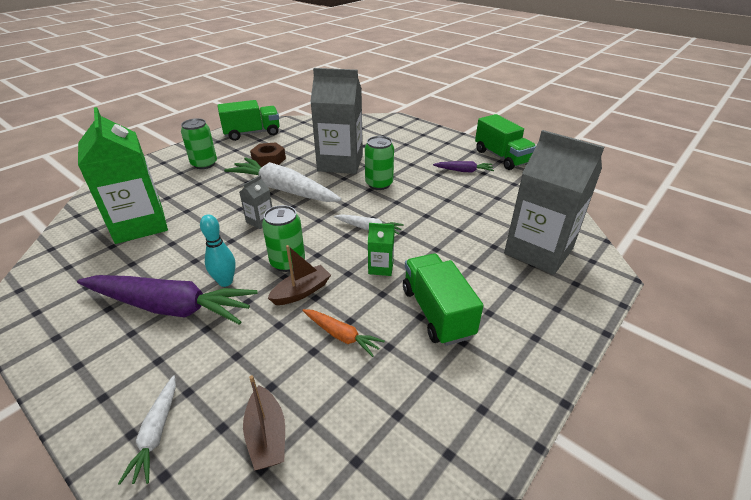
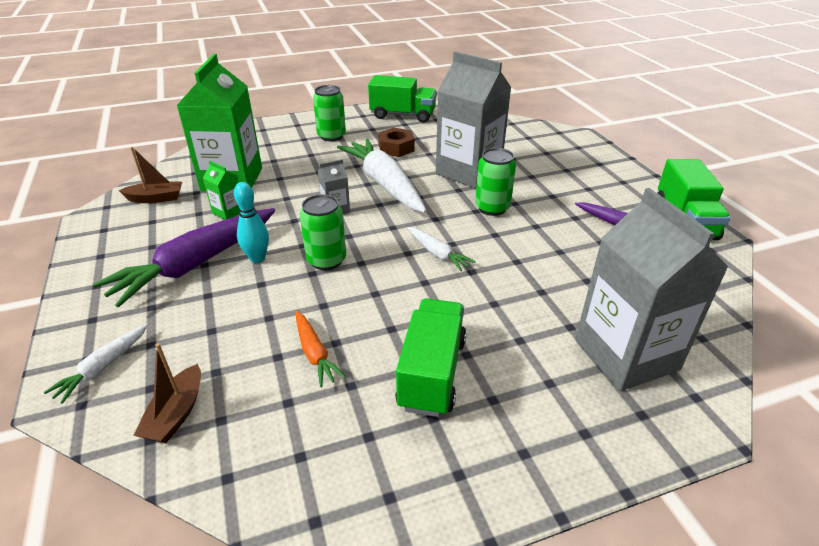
camera: 30 degrees right, 0 degrees up
purple carrot [77,275,258,325] -> purple carrot turned 90 degrees clockwise [93,208,275,308]
brown boat [268,245,331,305] -> brown boat moved to [118,147,182,203]
green carton [368,223,395,276] -> green carton moved to [203,161,240,220]

